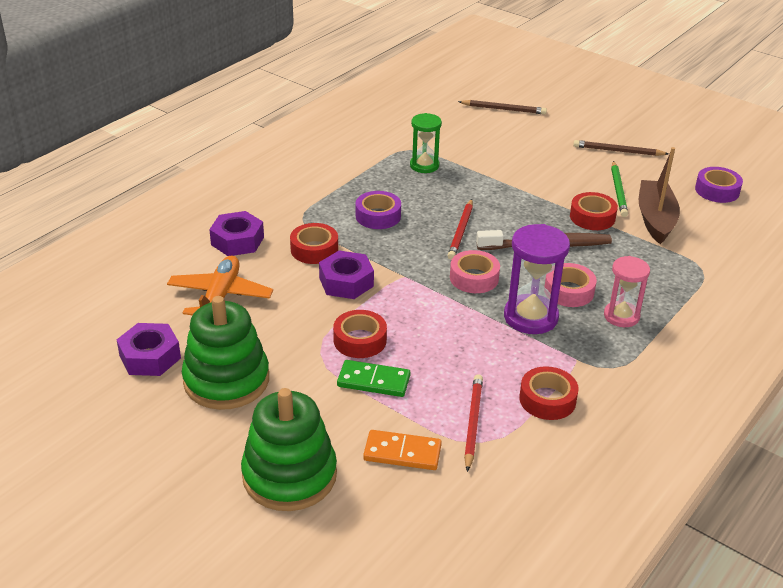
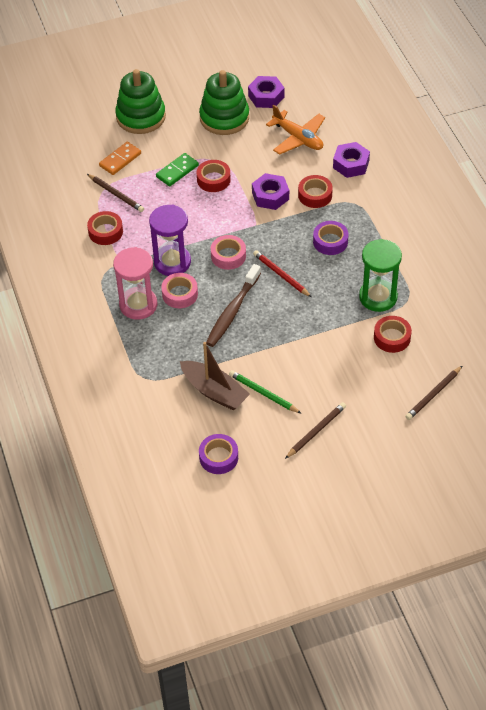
camera: 125 degrees right, 15 degrees up
green hourglass [410,113,442,173] -> green hourglass [359,239,402,312], size x1.52
red pencil [464,374,483,472] -> brown pencil [87,174,144,212]
red tape [570,192,618,230] -> red tape moved to [374,316,412,353]
pink hourglass [604,256,650,327] -> pink hourglass [113,247,157,320], size x1.52

